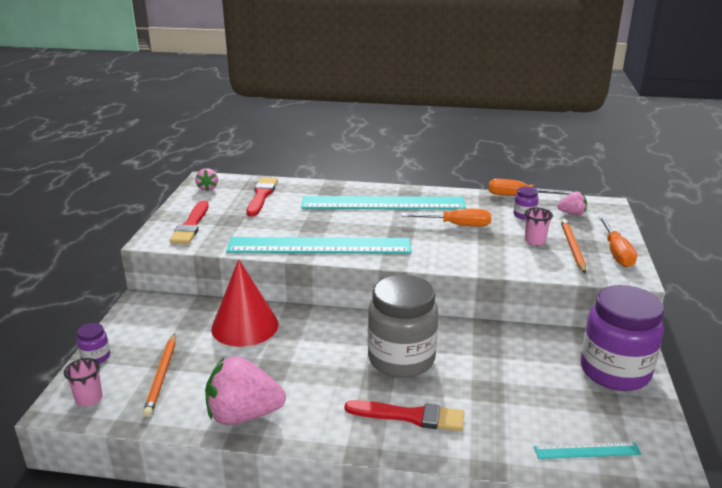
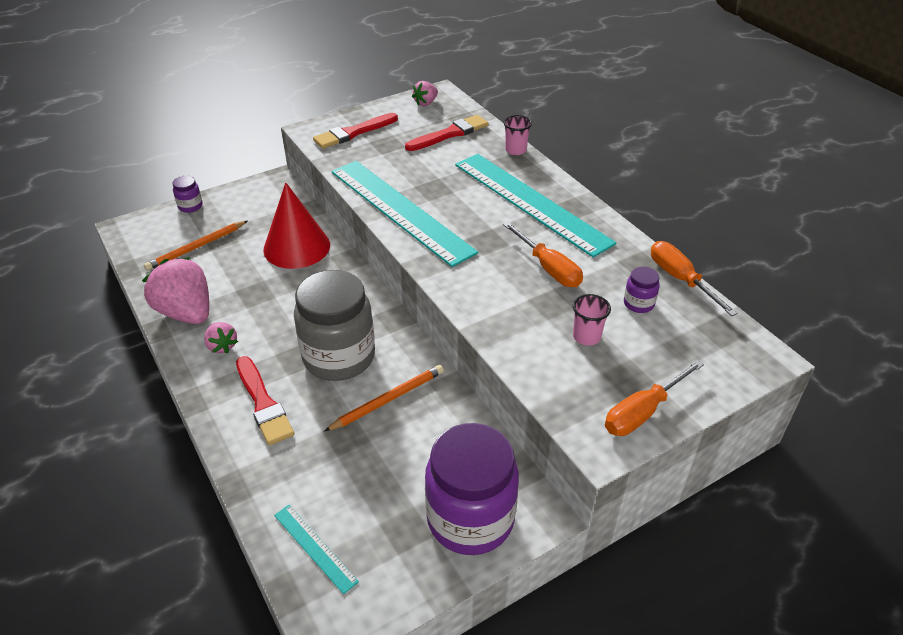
camera: 50 degrees right, 15 degrees up
pink cup [64,358,103,407] -> pink cup moved to [503,115,532,155]
pink strawberry [557,191,587,215] -> pink strawberry moved to [204,322,238,354]
orange pencil [561,219,586,273] -> orange pencil moved to [324,365,444,432]

